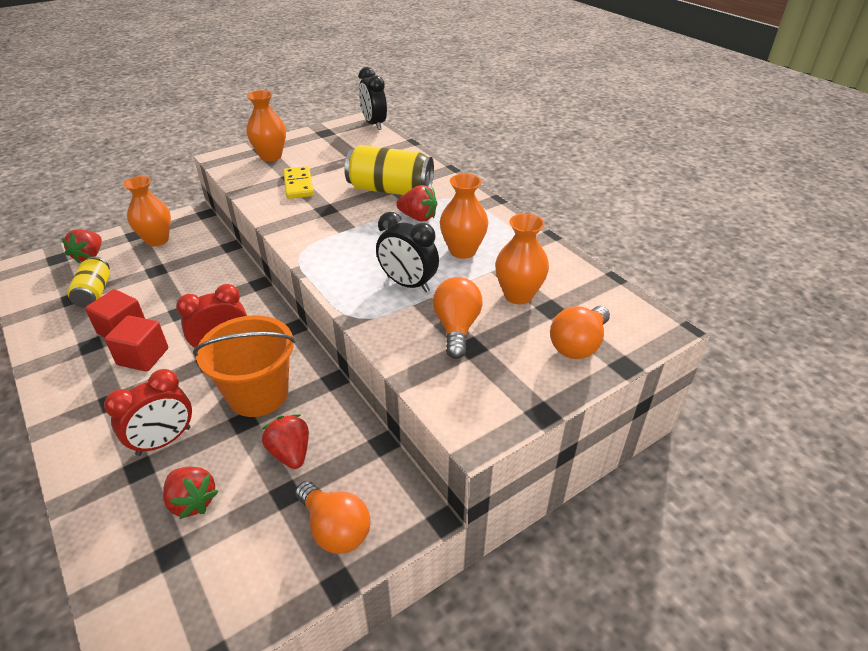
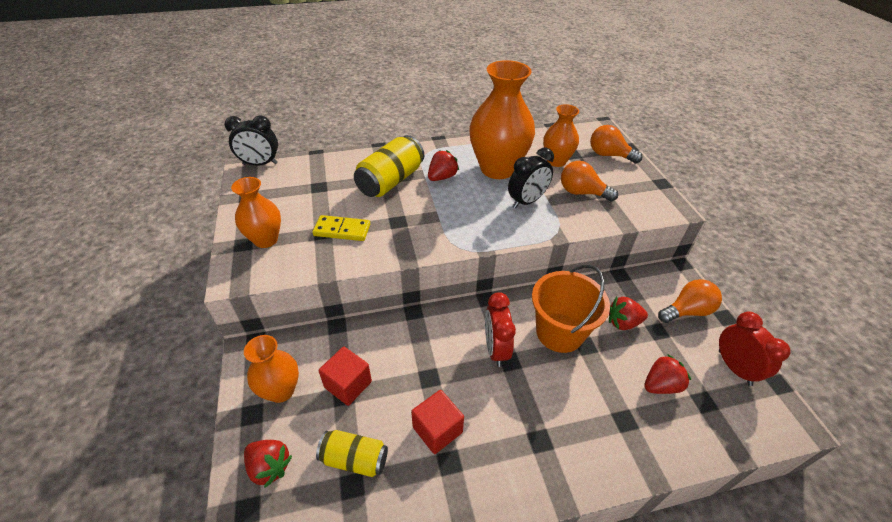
camera: 70 degrees left, 5 degrees up
red cube [104,315,168,372] -> red cube moved to [319,347,372,406]
red clock [104,369,192,456] -> red clock moved to [719,312,791,386]
orange vase [440,174,489,259] -> orange vase [469,60,535,179], size x1.77
orange light bulb [550,306,610,359] -> orange light bulb turned 150 degrees clockwise [590,125,642,163]

